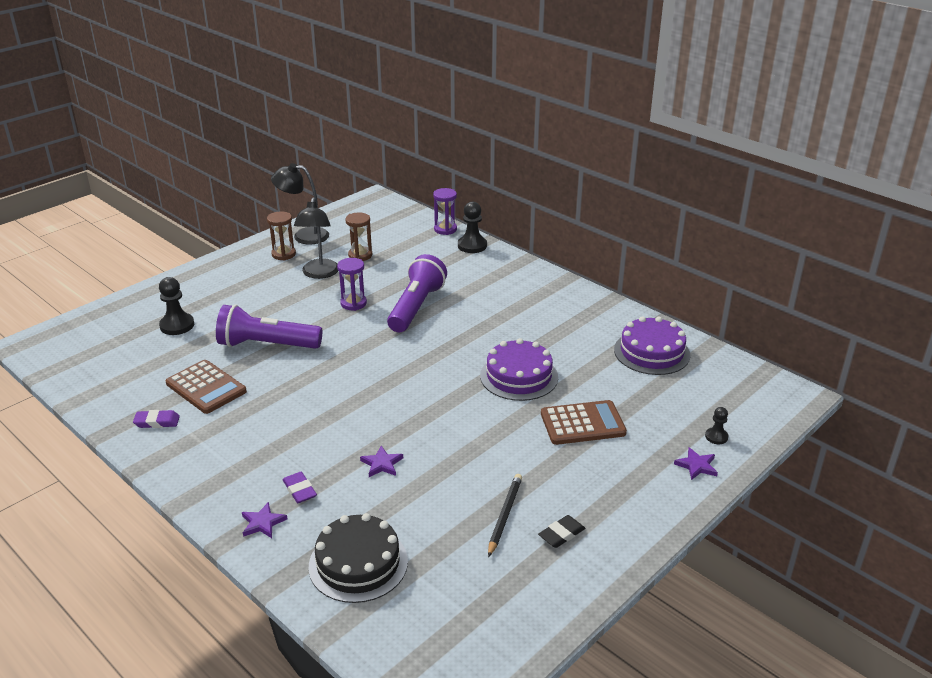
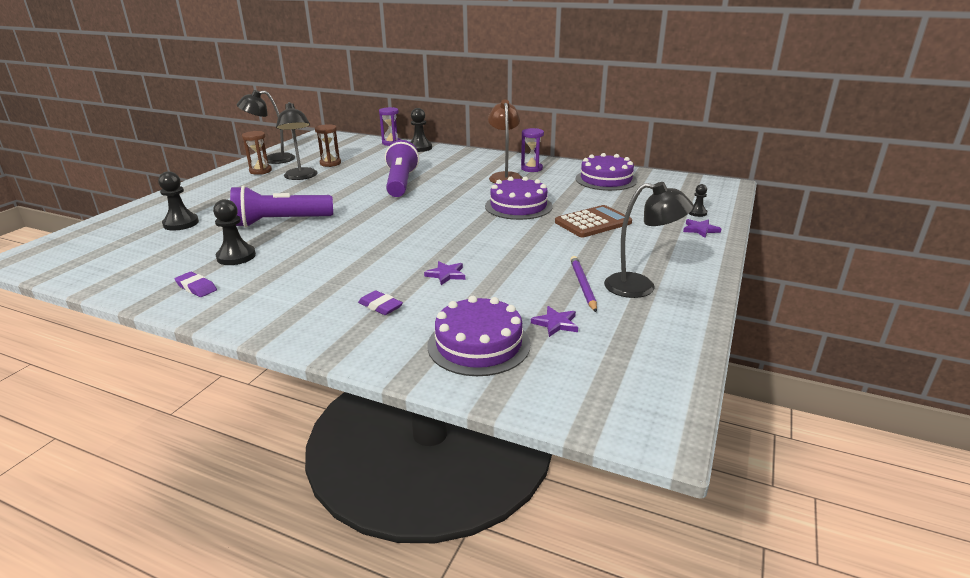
camera: 20 degrees left, 5 degrees down
purple eraser [133,410,180,428] -> purple eraser turned 60 degrees clockwise [175,272,217,297]
brown calculator [166,360,247,414] -> black pawn [213,199,256,265]
purple star [242,502,287,538] -> purple star moved to [531,306,578,337]
black cake [309,513,408,603] -> purple cake [428,296,531,376]
purple hourglass [337,258,367,311] -> purple hourglass moved to [521,128,544,172]
black pencil [488,474,522,557] -> purple pencil [570,256,597,312]
black eraser [538,515,585,548] -> black lamp [604,182,694,298]
none -> brown lamp [488,100,523,183]

